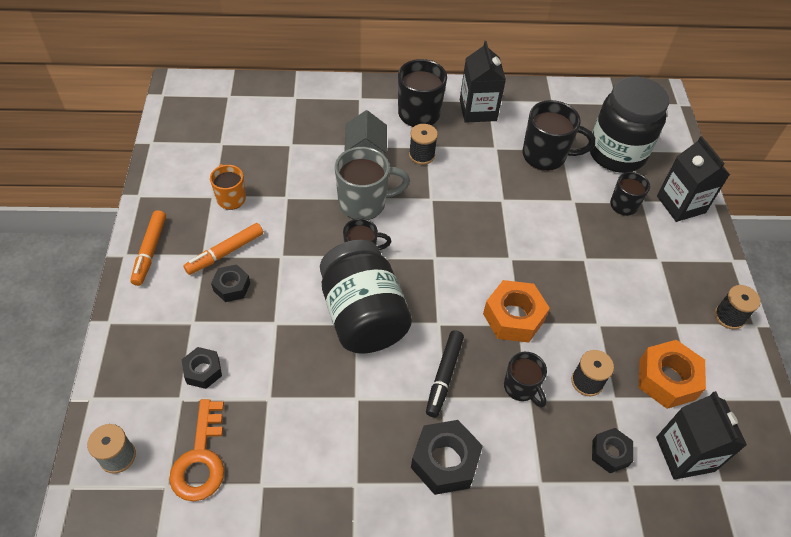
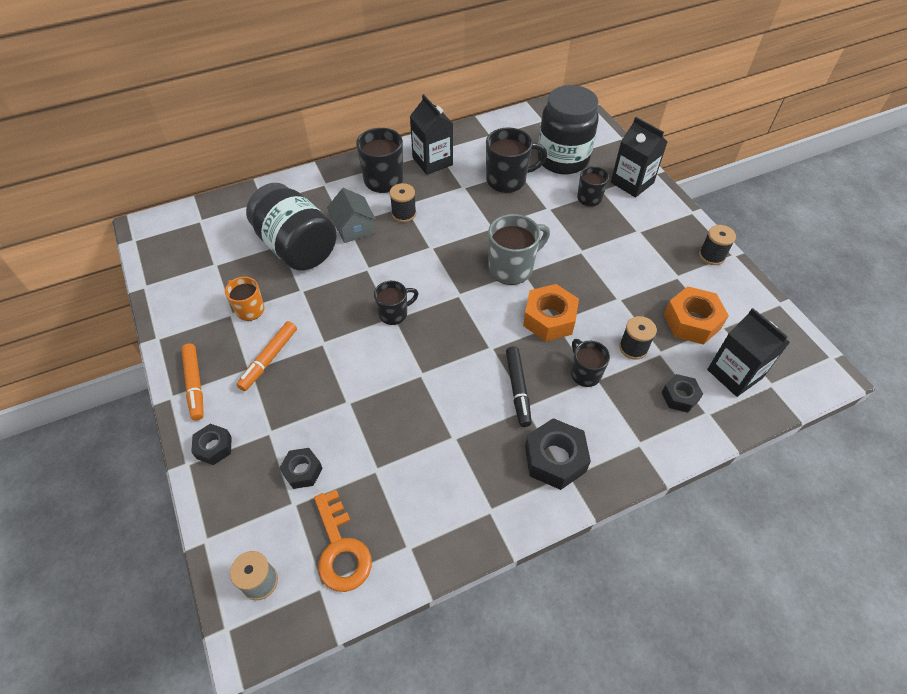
camera: 20 degrees left, 0 degrees up
black nut [211,264,250,302] -> black nut moved to [191,424,232,465]
black jar [320,240,412,354] -> black jar moved to [246,183,337,271]
grey mug [335,147,410,220] -> grey mug moved to [488,214,550,285]
black mug [504,352,547,407] -> black mug turned 150 degrees counterclockwise [571,339,610,387]

